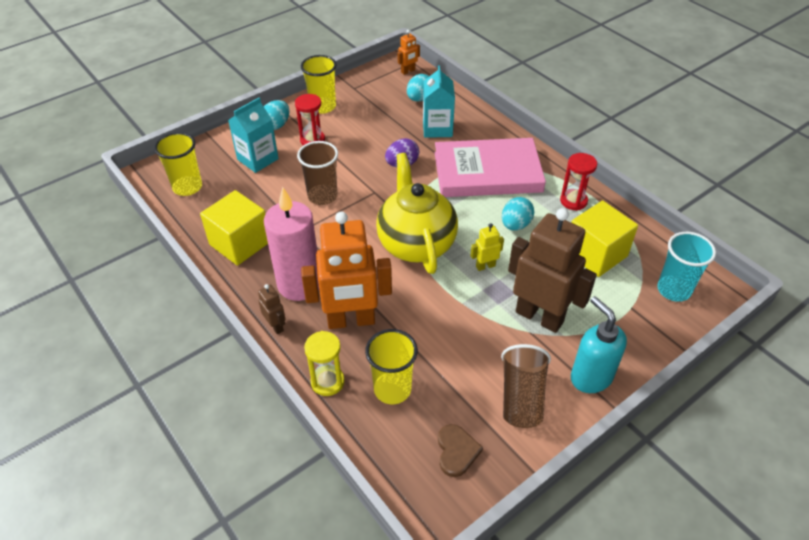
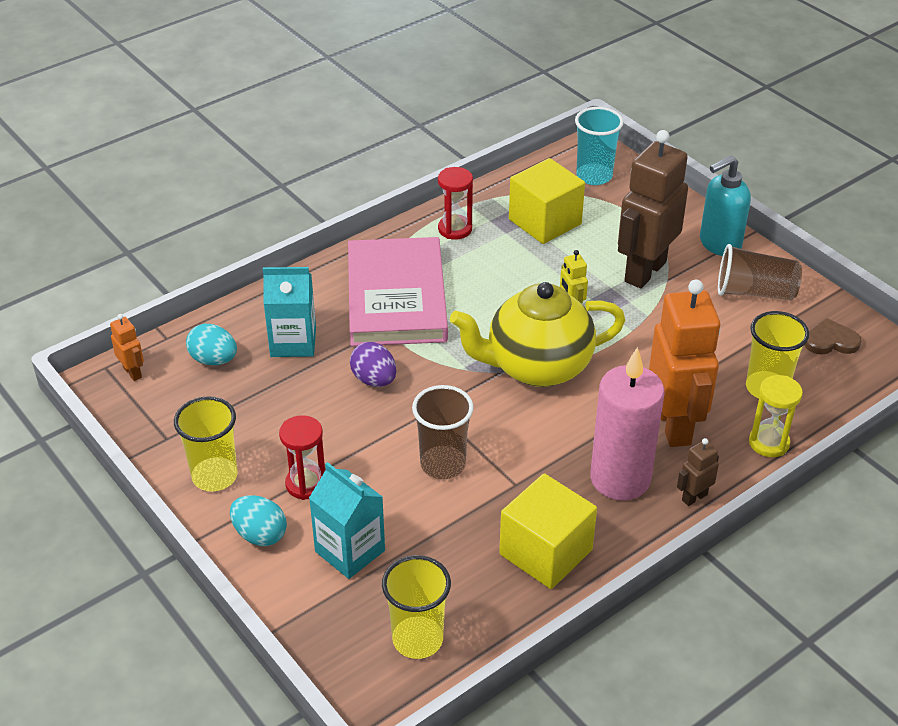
camera: 90 degrees left, 5 degrees down
turquoise egg [502,197,534,230] -> none

